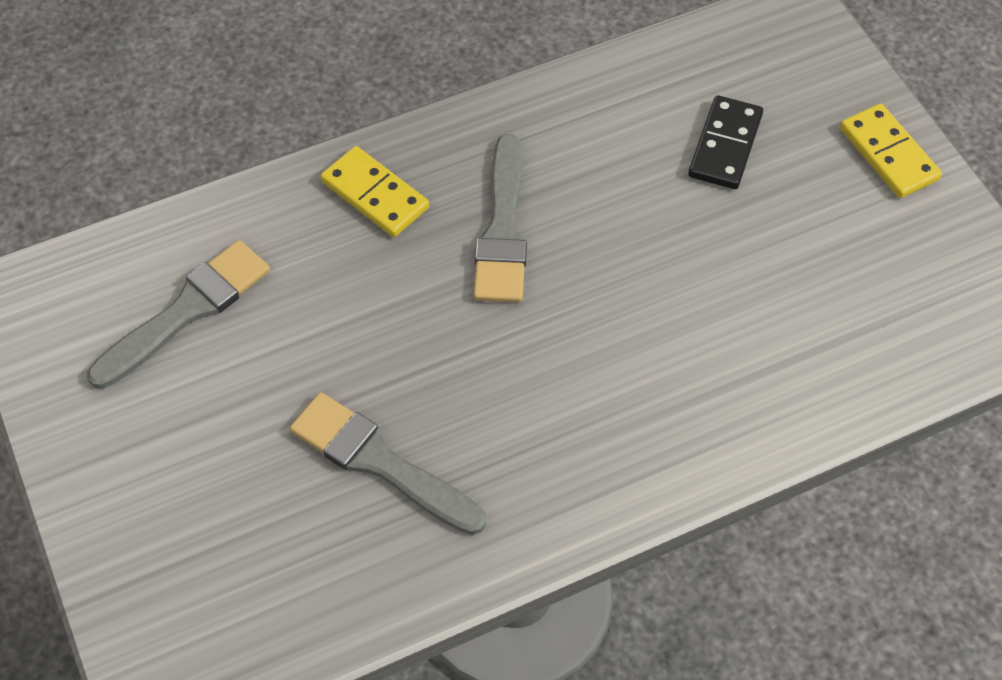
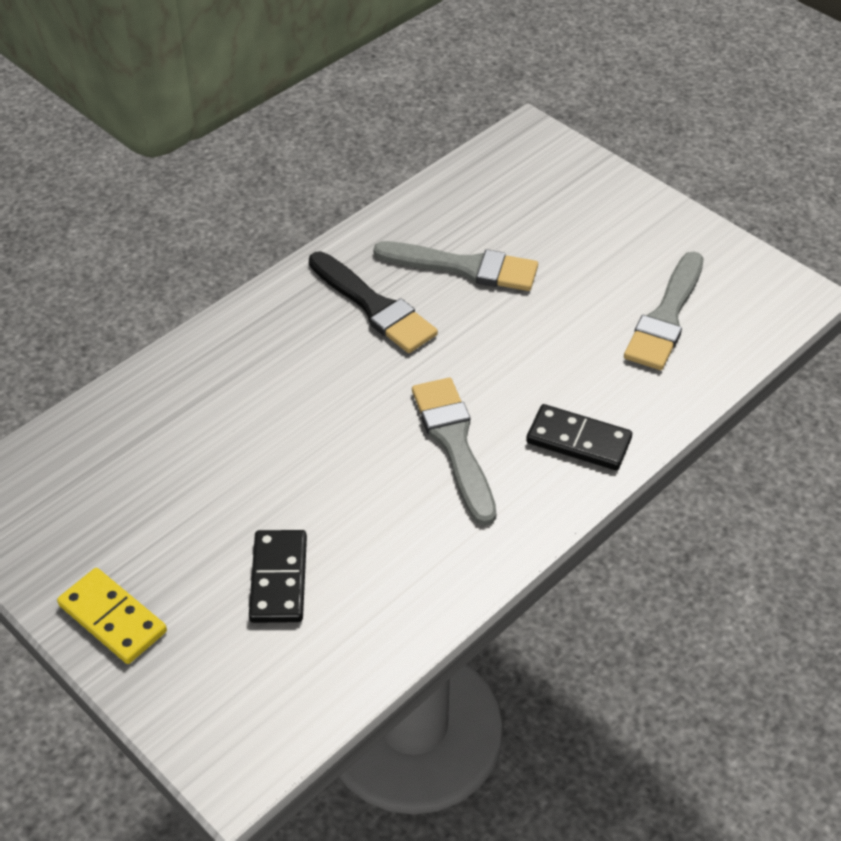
camera: 160 degrees right, 10 degrees down
yellow domino [320,146,429,237] -> black domino [526,404,632,470]
none -> black brush [309,251,438,353]

